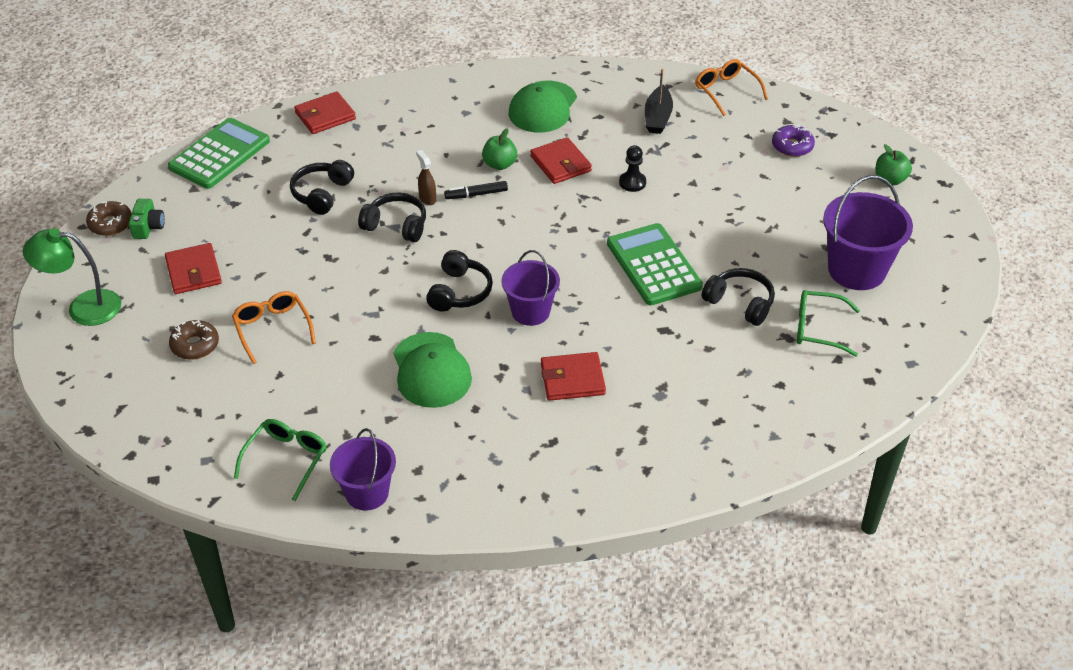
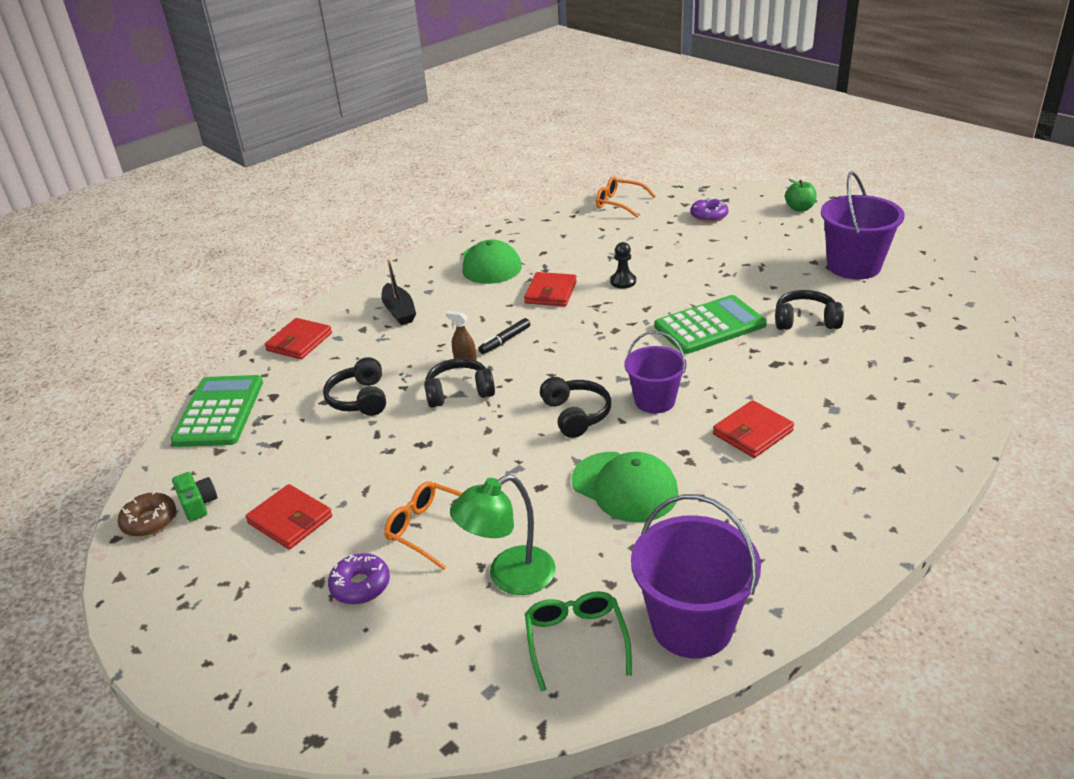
camera: 30 degrees left, 10 degrees down
green lamp [23,228,121,326] -> green lamp moved to [450,474,555,595]
brown donut [169,320,219,360] -> purple donut [328,553,390,605]
purple bucket [330,428,396,510] -> purple bucket [631,494,761,658], size x1.54
green apple [482,128,517,170] -> none
red wallet [530,137,592,184] -> red wallet turned 75 degrees clockwise [524,272,577,306]
green calculator [607,223,703,305] -> green calculator turned 120 degrees clockwise [654,295,767,354]
black boat [645,69,673,134] -> black boat moved to [381,260,416,325]
green glasses [797,290,860,357] -> none

